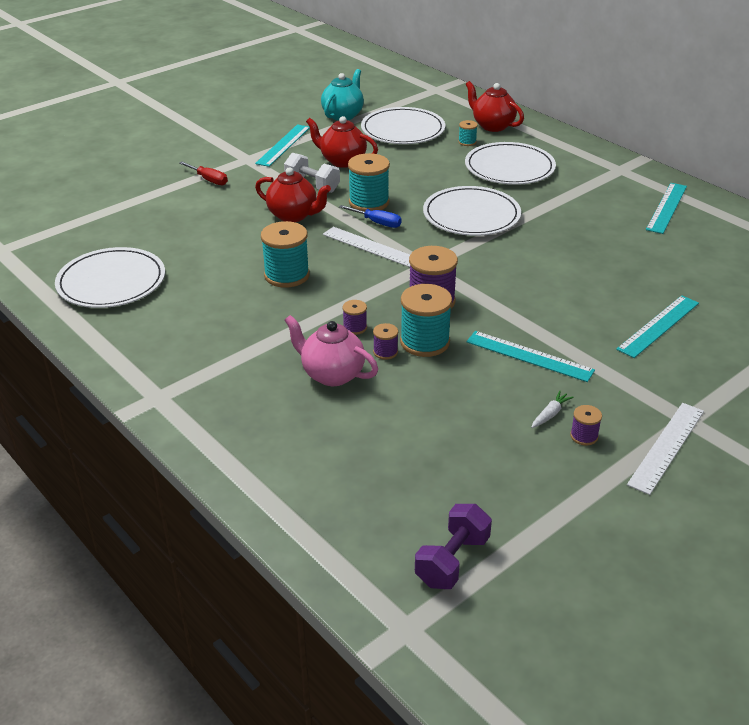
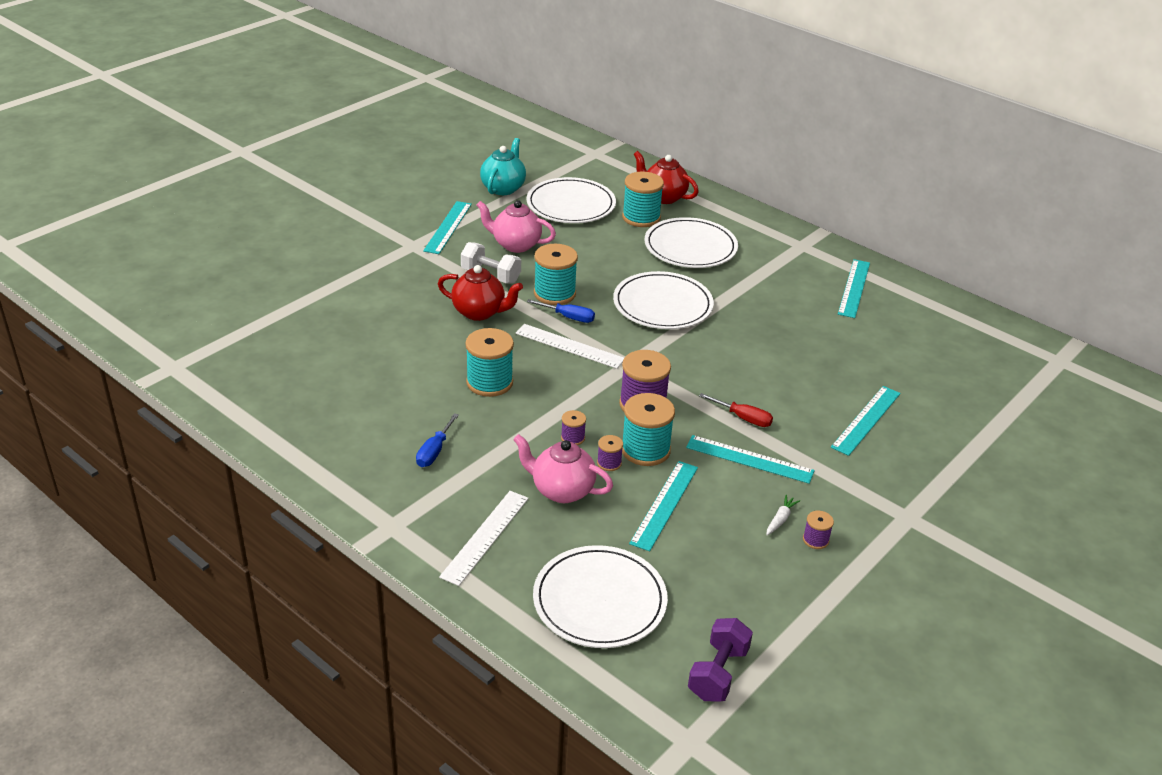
camera: 10 degrees left, 0 degrees up
white plate [55,247,165,308] -> white plate moved to [533,545,668,648]
red screwdriver [179,162,228,185] -> red screwdriver moved to [699,393,773,427]
red teapot [306,116,378,168] -> pink teapot [477,200,556,253]
turquoise spool [458,120,478,146] -> turquoise spool [622,172,664,227], size x2.03
white ruler [627,403,704,495] -> white ruler moved to [439,491,529,586]
none -> blue screwdriver [416,413,459,467]
none -> turquoise ruler [629,461,698,551]

